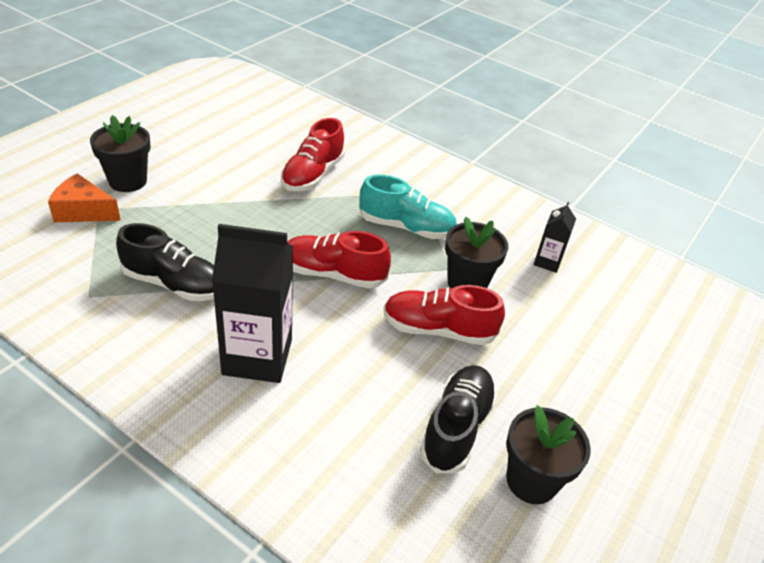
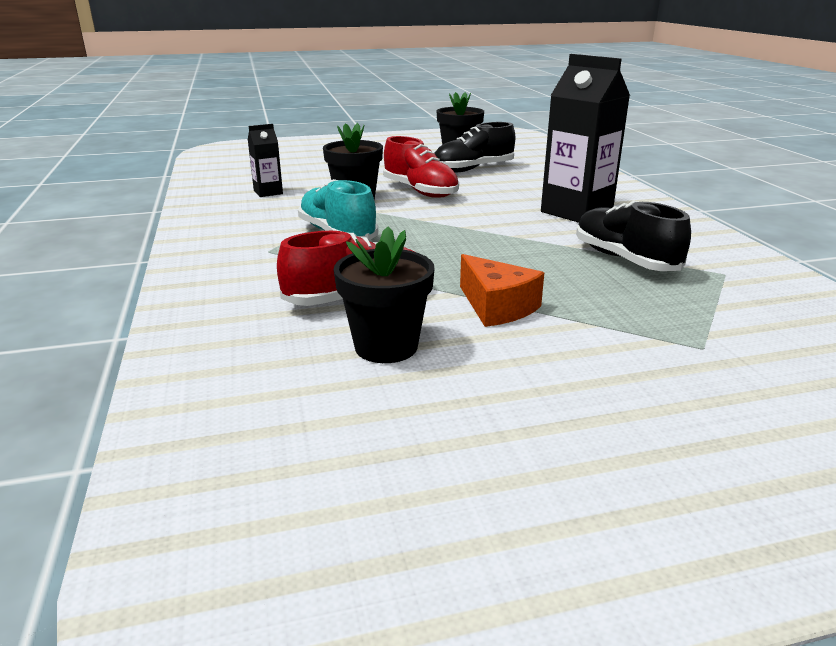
camera: 135 degrees left, 15 degrees down
orange cheese [48,173,121,222] -> orange cheese moved to [460,254,544,327]
black flower pot [90,115,151,192] -> black flower pot moved to [334,227,435,363]
red shoe [287,231,391,288] -> none

